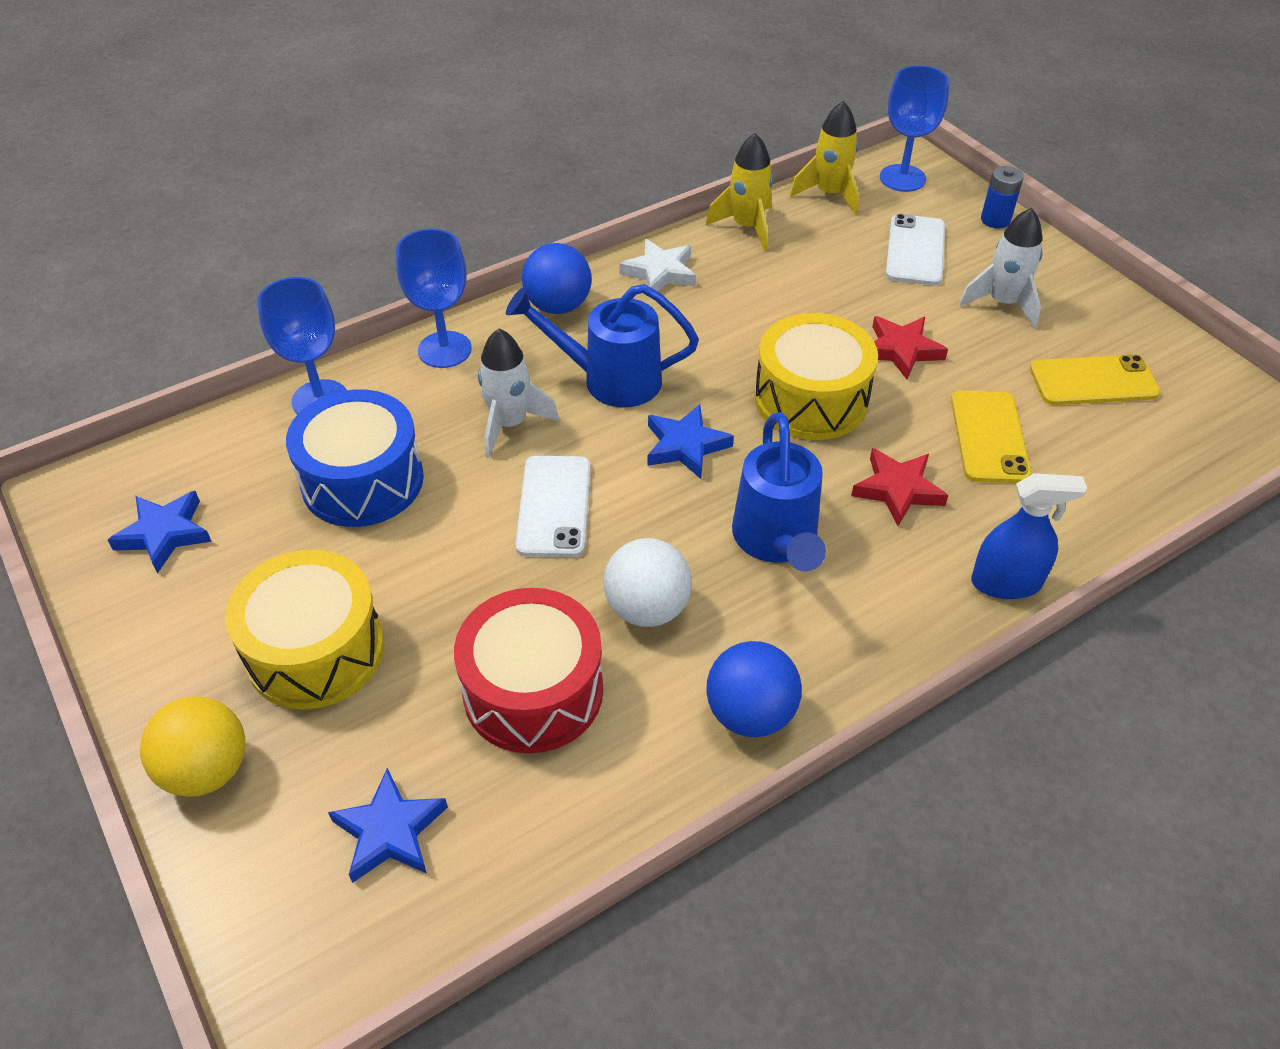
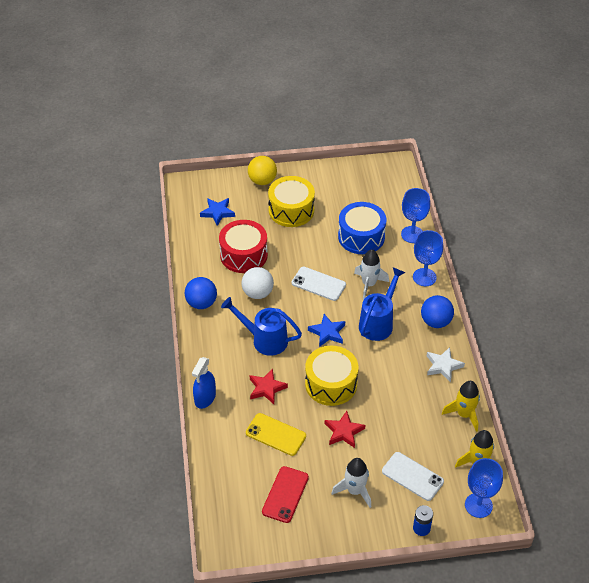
camera: 115 degrees right, 0 degrees up
blue star [108,491,212,573] -> none
yellow phone [1030,354,1161,405] -> red phone [262,466,309,523]

